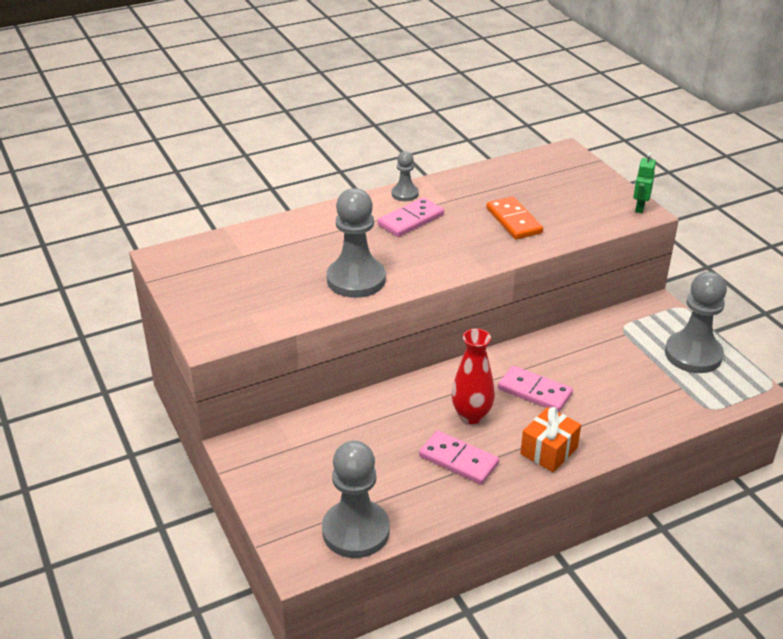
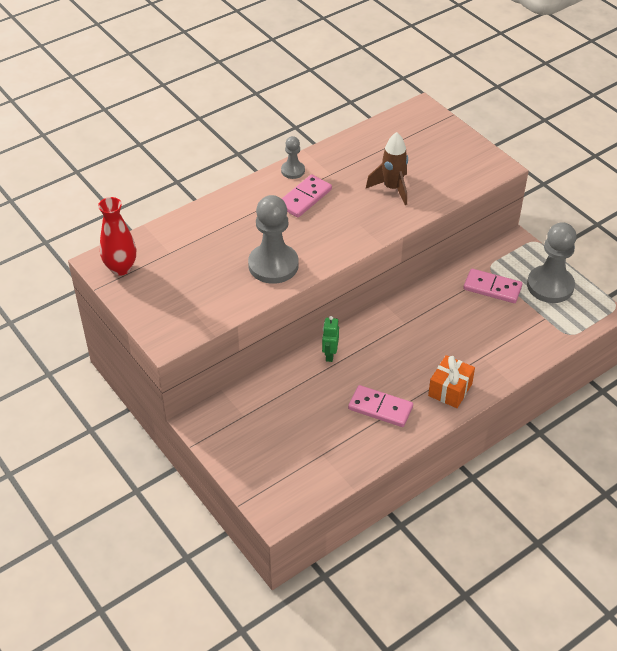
camera: 10 degrees left, 10 degrees up
grey pawn [322,441,390,558] -> none
red vase [452,329,495,424] -> red vase moved to [98,197,136,276]
orange domino [486,197,543,240] -> brown rocket [366,132,408,205]
pink domino [498,366,573,412] -> pink domino moved to [463,269,523,303]
green robot [633,153,656,213] -> green robot moved to [322,316,339,362]

